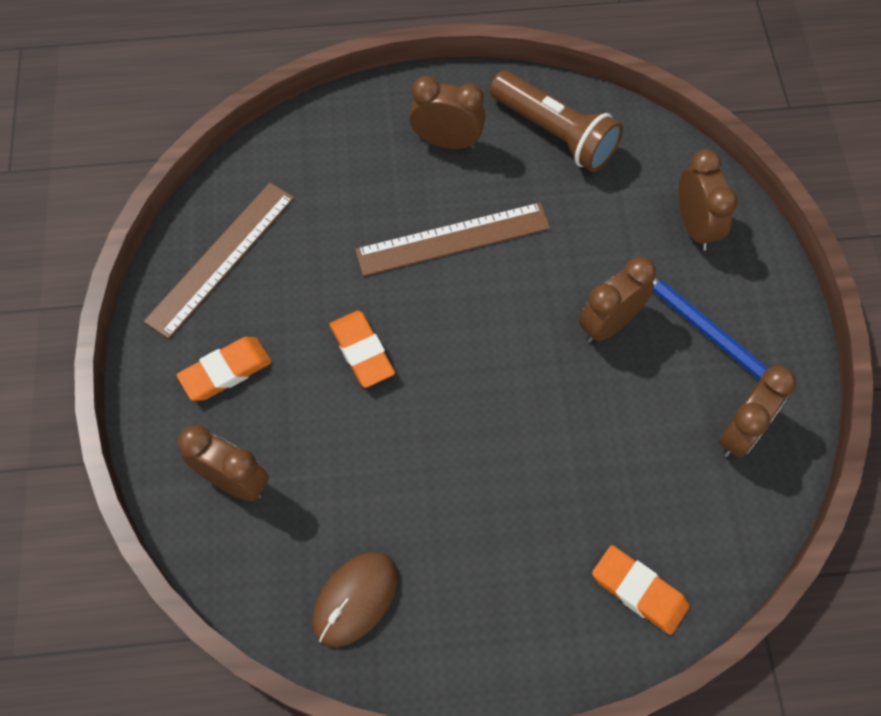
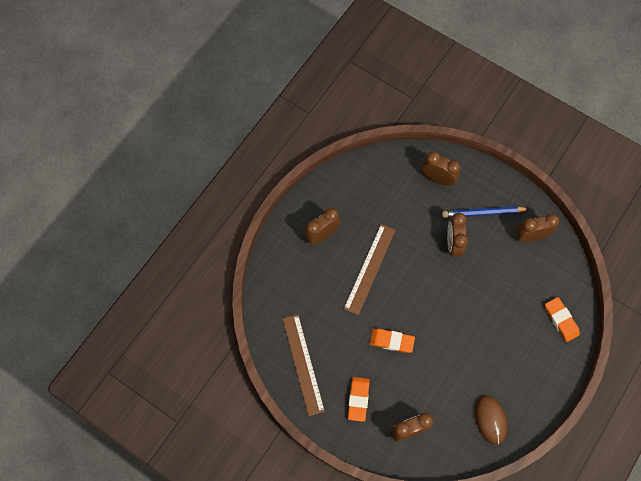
camera: 50 degrees left, 5 degrees up
brown flashlight [490,71,623,172] -> none
orange eraser [592,545,690,635] -> orange eraser turned 75 degrees clockwise [545,297,580,342]
brown clock [719,366,796,457] -> brown clock turned 90 degrees counterclockwise [516,214,559,242]

